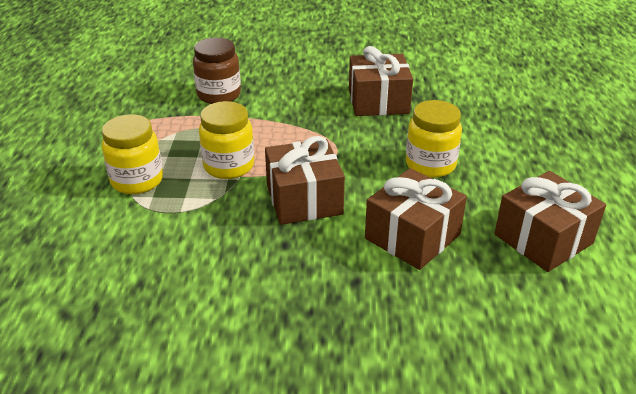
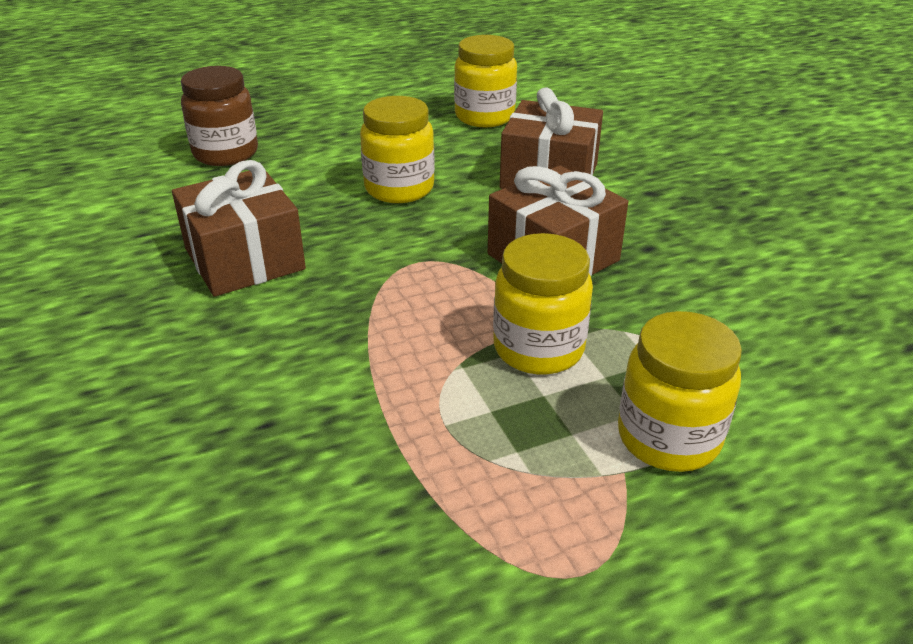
camera: 115 degrees left, 0 degrees up
brown jar [193,37,241,104] -> brown jar moved to [181,66,258,166]
brown gift [494,171,606,272] -> yellow jar [454,35,517,127]

